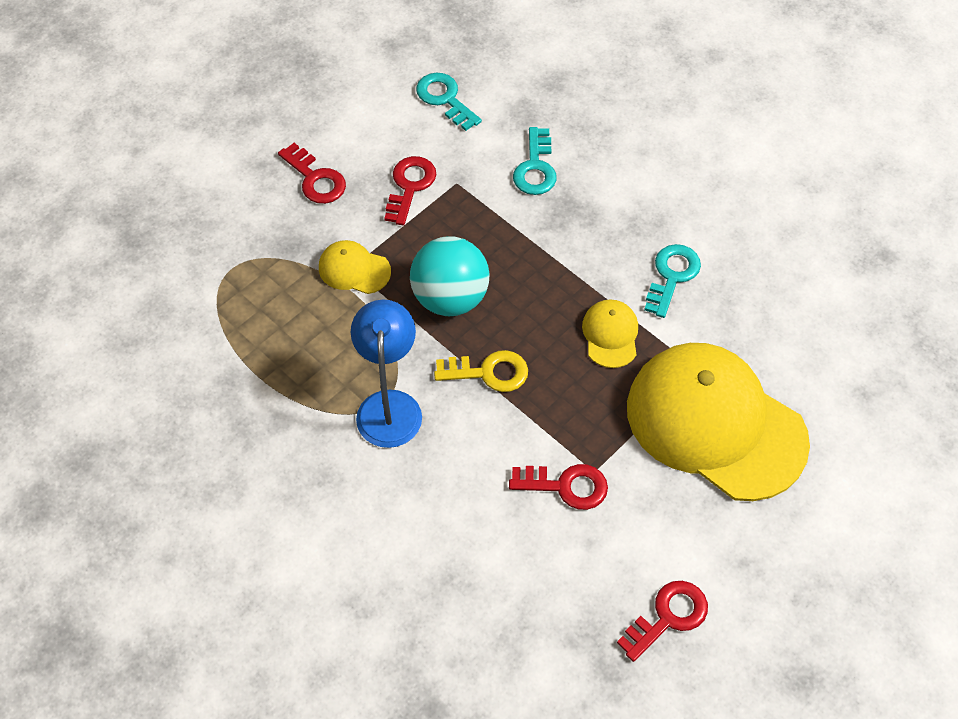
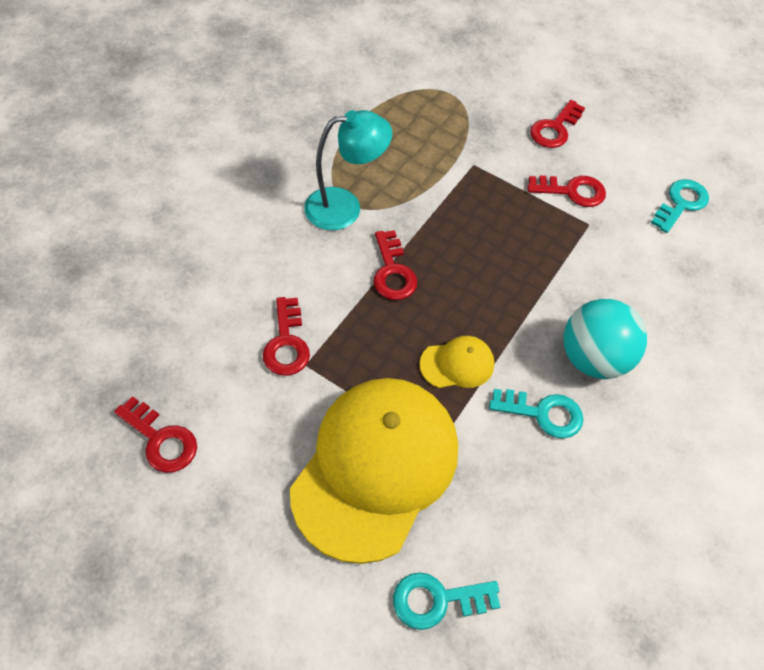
camera: 75 degrees right, 0 degrees up
yellow cap [319,240,391,294] -> none
blue lamp [351,299,422,448] -> turquoise lamp [304,110,392,230]
turquoise ball [410,236,490,316] -> turquoise ball moved to [563,299,647,379]
yellow key [434,350,528,392] -> red key [373,230,417,300]
turquoise key [513,127,557,195] -> turquoise key moved to [393,572,500,630]

